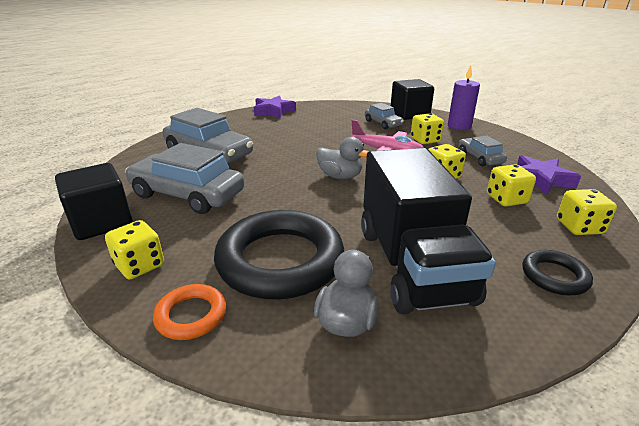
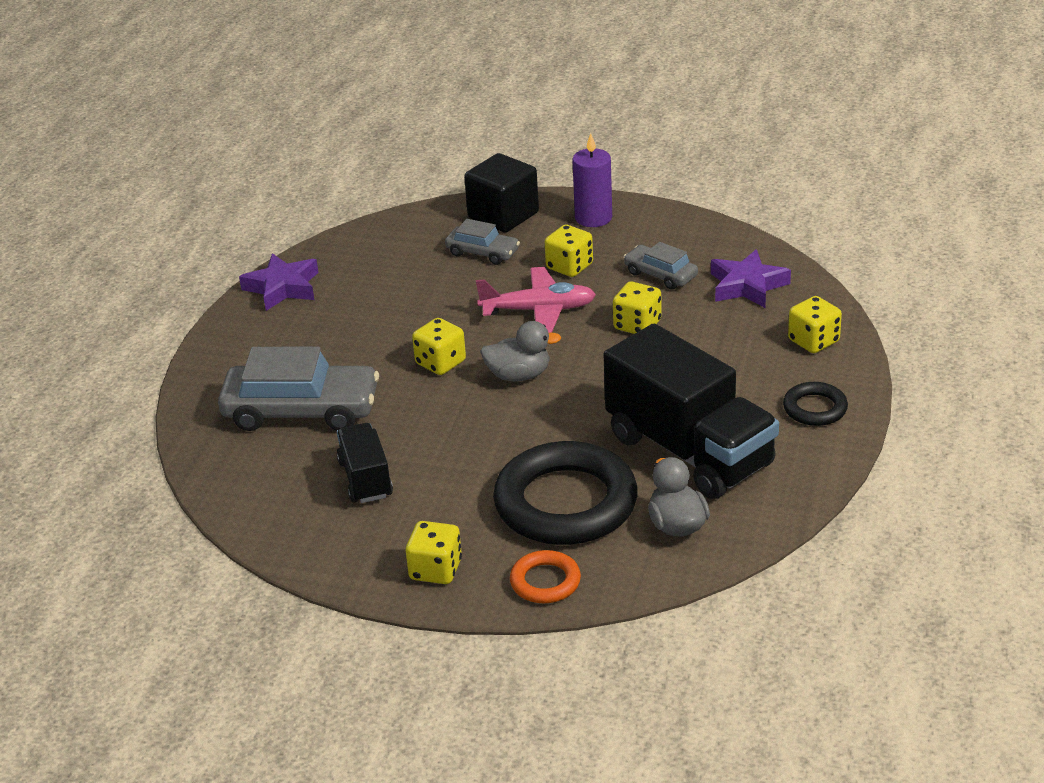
camera: 30 degrees left, 5 degrees up
black cube [55,163,133,240] -> none
grey car [125,143,245,214] -> black truck [337,423,393,503]
yellow dice [487,164,536,206] -> yellow dice moved to [412,318,466,375]

